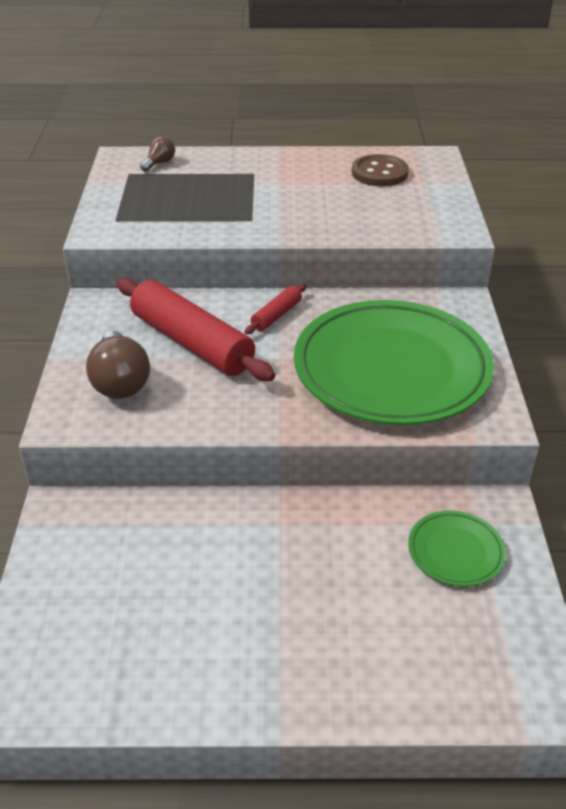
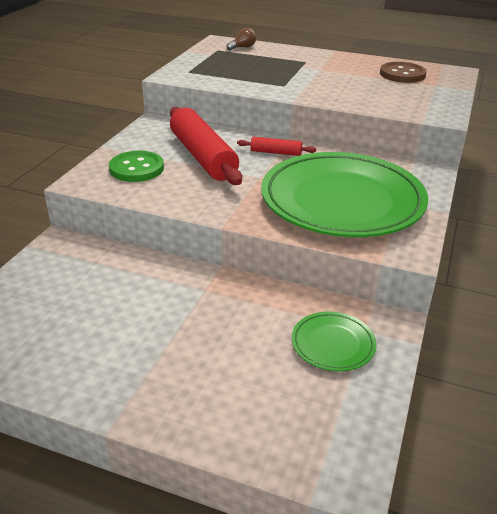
camera: 20 degrees right, 5 degrees down
brown light bulb [86,331,150,399] -> green button [109,151,164,182]
red rolling pin [245,284,307,334] -> red rolling pin turned 45 degrees clockwise [237,137,316,156]

